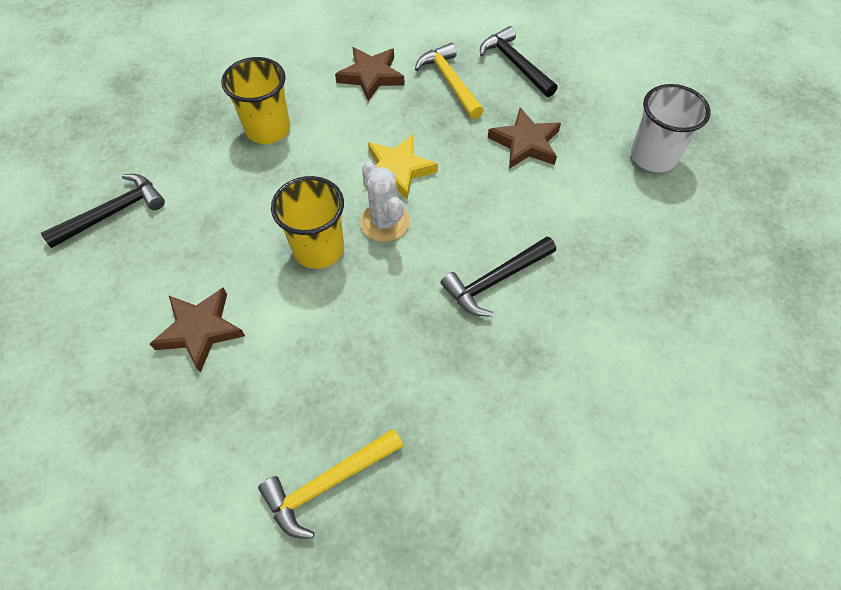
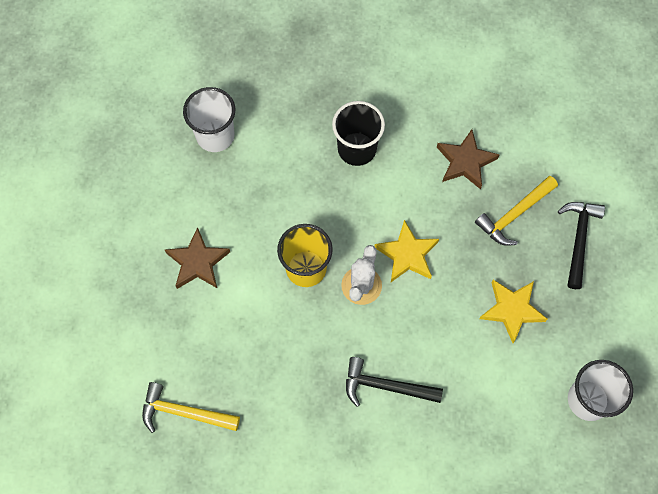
camera: 45 degrees right, 10 degrees up
black hammer [41,174,165,248] -> white cup [183,87,235,152]
yellow cup [221,57,290,144] -> black cup [332,101,385,166]
yellow hammer [415,43,484,119] -> yellow hammer turned 150 degrees counterclockwise [475,176,558,246]
brown star [488,108,561,169] -> yellow star [480,280,548,343]

